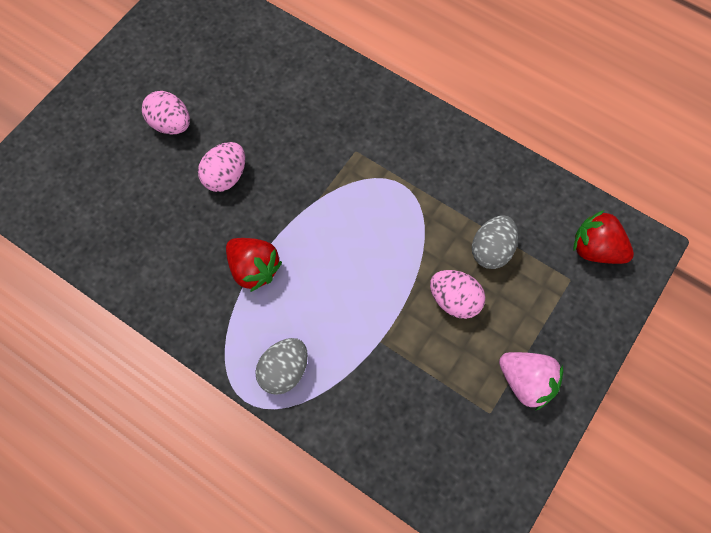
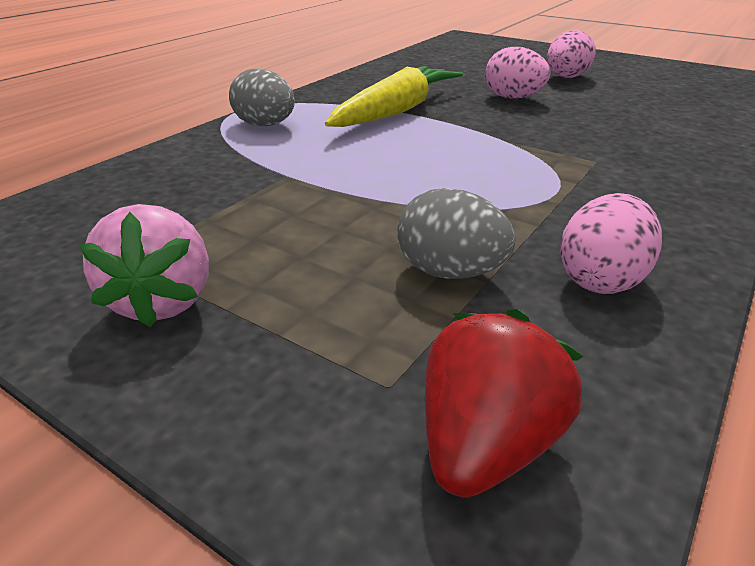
camera: 90 degrees right, 35 degrees down
red strawberry [226,238,282,292] -> yellow carrot [325,66,463,127]
pink egg [430,270,485,319] -> pink egg moved to [560,193,662,294]
pink strawberry [499,352,563,411] -> pink strawberry turned 45 degrees counterclockwise [79,204,209,327]

